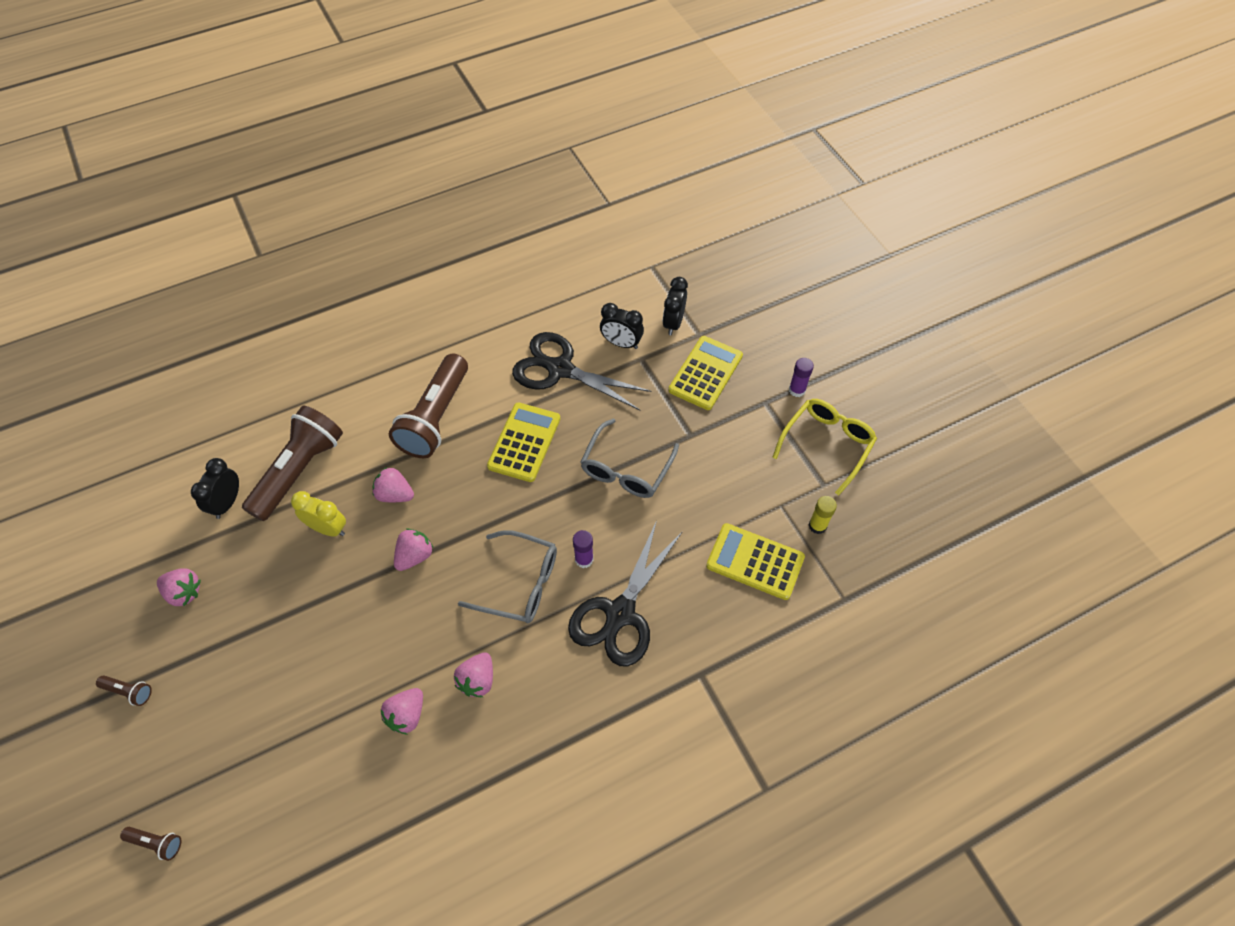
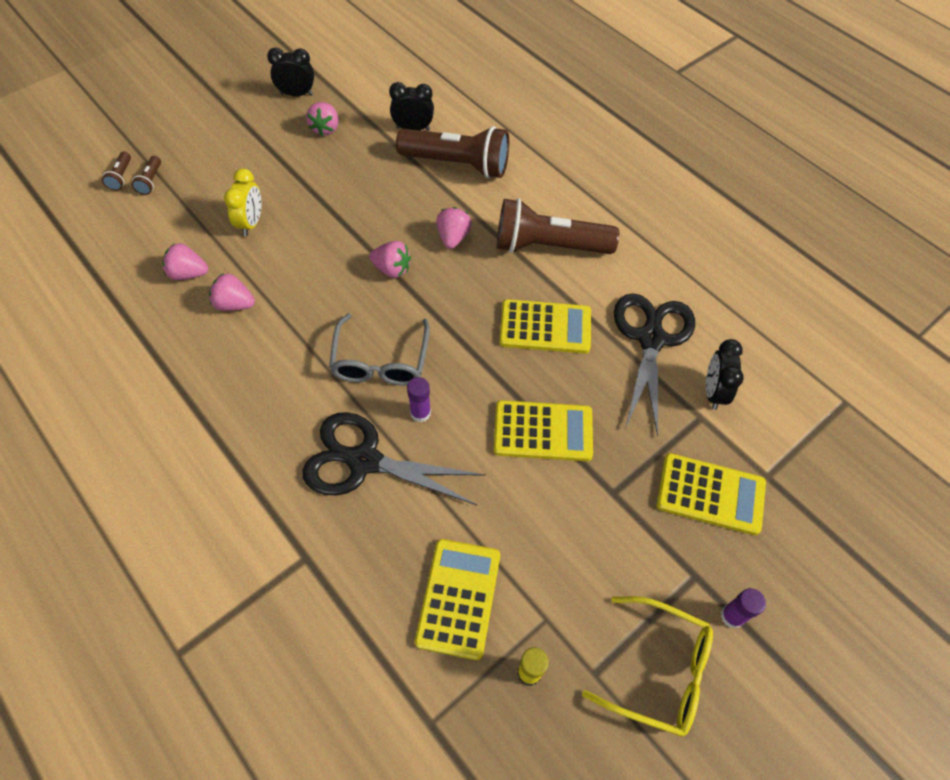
camera: 75 degrees right, 0 degrees up
brown flashlight [96,675,152,706] -> brown flashlight moved to [131,156,161,195]
yellow clock [291,491,346,537] -> yellow clock moved to [224,169,261,236]
pink strawberry [454,652,493,697] -> pink strawberry moved to [162,243,208,280]
grey glasses [581,419,679,498] -> yellow calculator [494,400,593,461]
black clock [663,277,688,335] -> black clock moved to [267,47,314,96]

